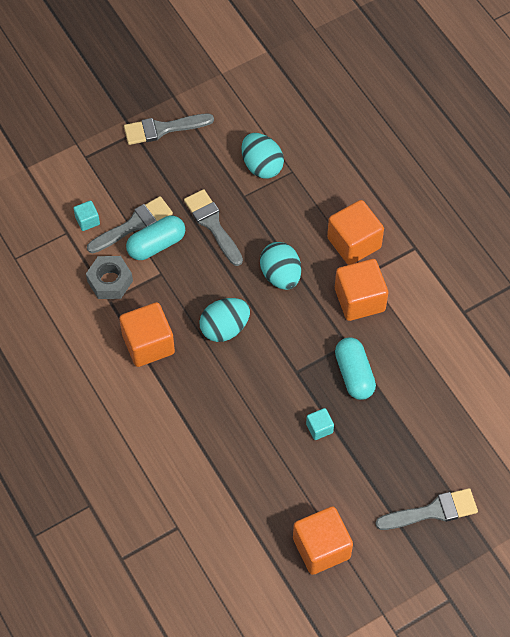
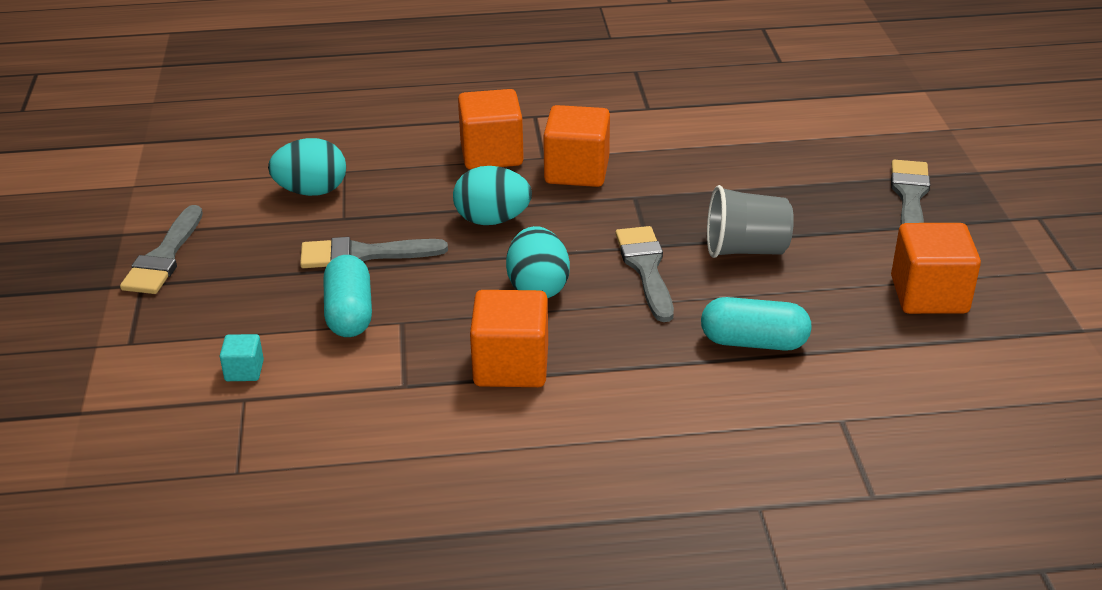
camera: 65 degrees left, 25 degrees down
grey nut [86,256,133,299] -> none
grey brush [87,196,173,253] -> grey brush moved to [615,226,674,322]
turquoise cube [306,408,334,440] -> grey cup [707,185,794,258]
turquoise capsule [335,337,376,400] -> turquoise capsule moved to [701,297,812,351]

